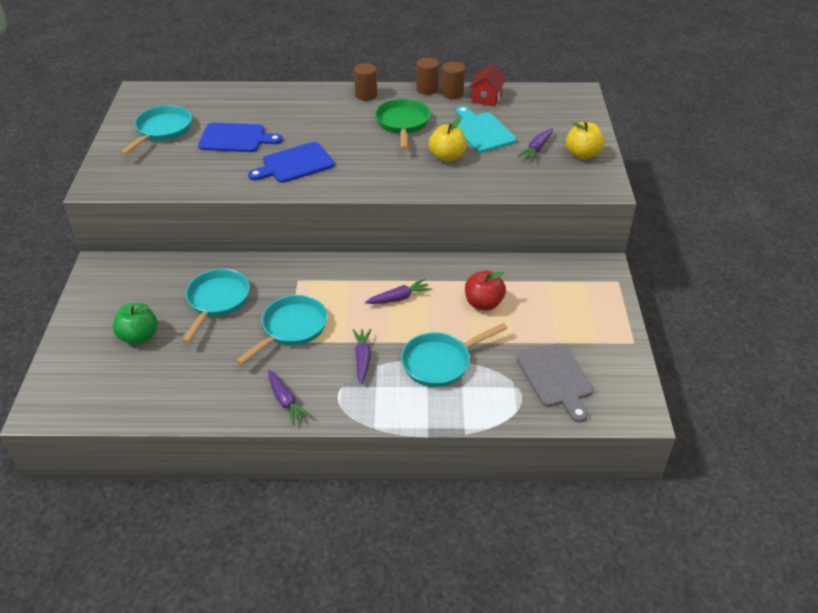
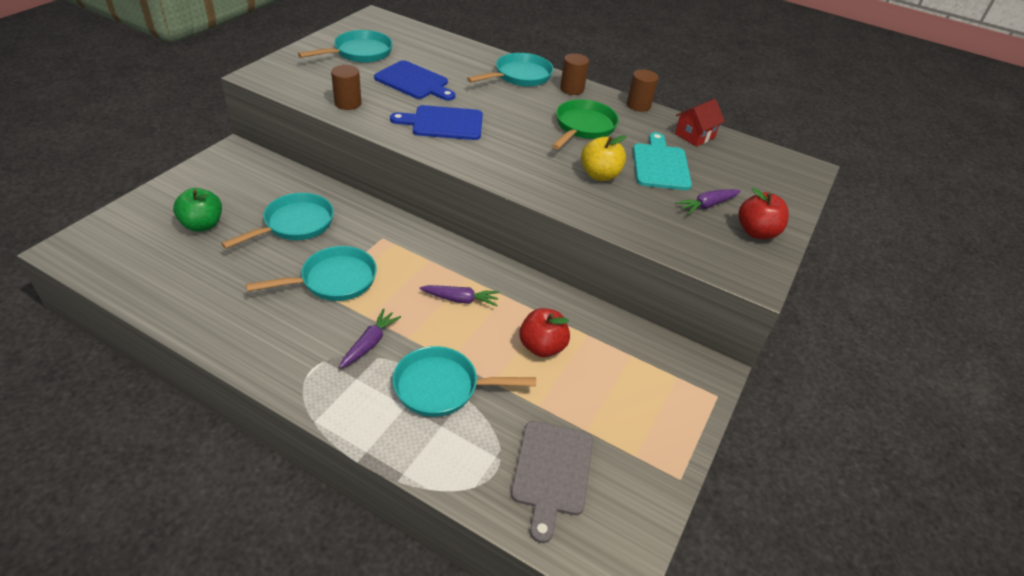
camera: 25 degrees right, 0 degrees up
purple carrot [268,370,311,425] -> none
brown cylinder [442,62,465,99] -> brown cylinder moved to [331,65,362,110]
yellow apple [566,122,605,159] -> red apple [739,188,789,239]
none -> turquoise pan [467,53,554,87]

